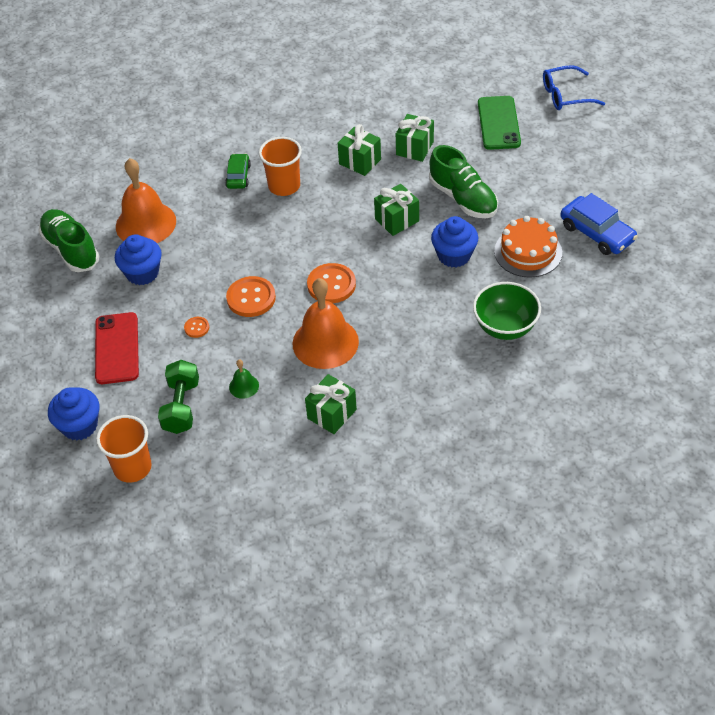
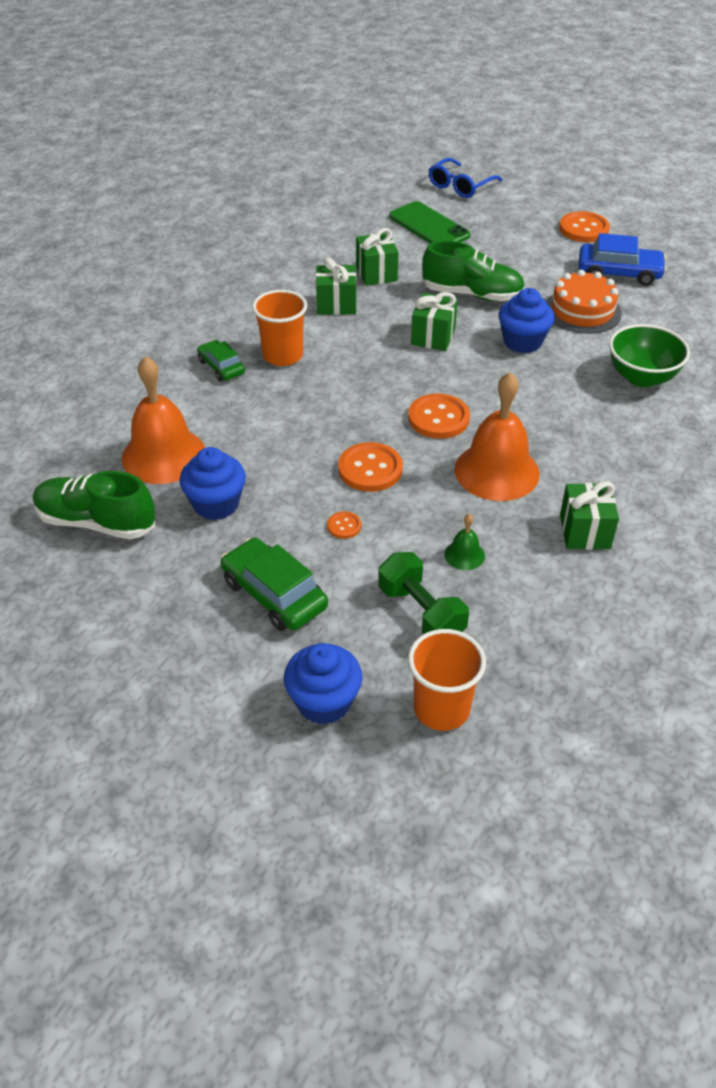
camera: 40 degrees left, 5 degrees down
red phone [95,312,139,384] -> green car [221,538,328,631]
none -> orange button [559,211,610,242]

